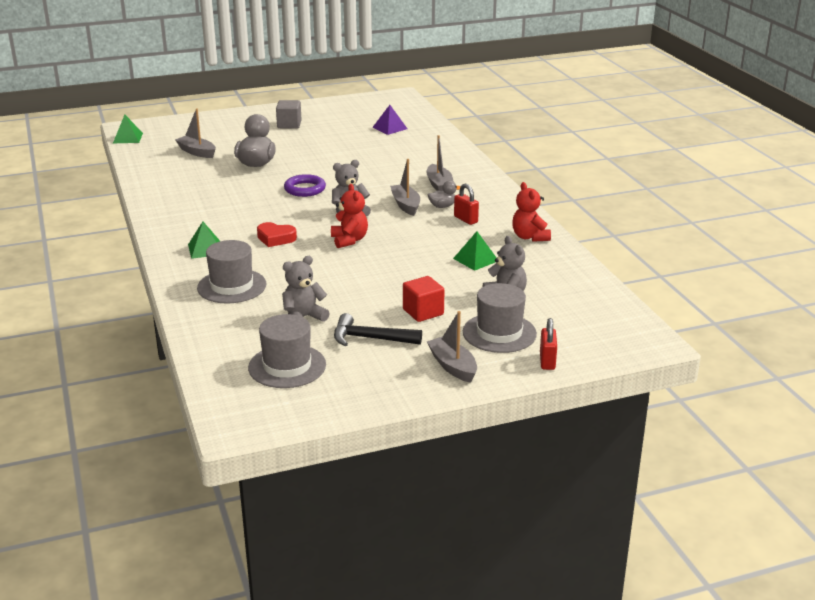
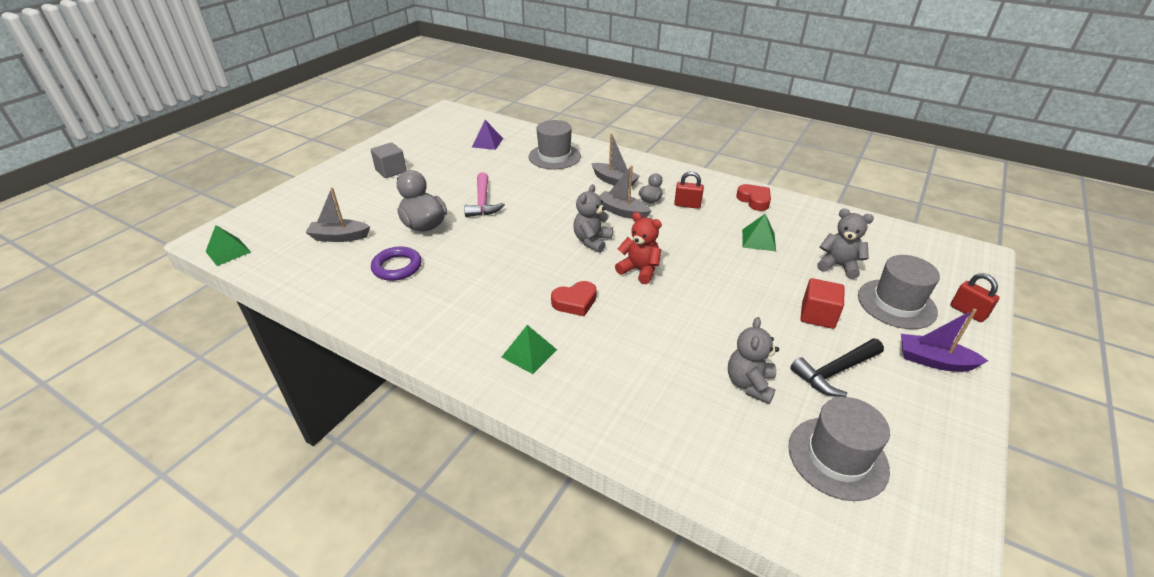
camera: 40 degrees left, 10 degrees up
grey hat [197,240,266,304] -> grey hat moved to [528,120,581,169]
purple ring [284,174,326,197] -> purple ring moved to [371,247,422,281]
grey boat [426,311,477,383] -> purple boat [901,309,988,372]
red teddy bear [512,182,551,242] -> red heart [736,184,771,211]
none -> pink hammer [464,172,505,217]

